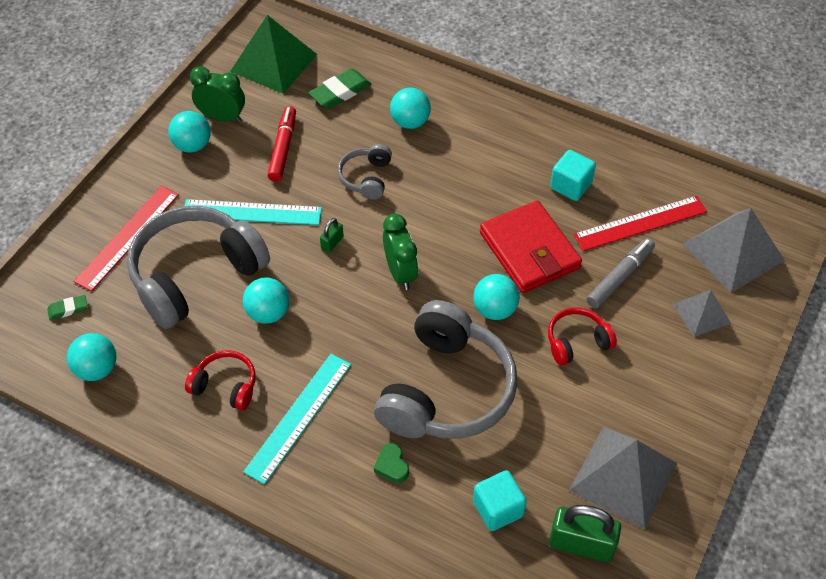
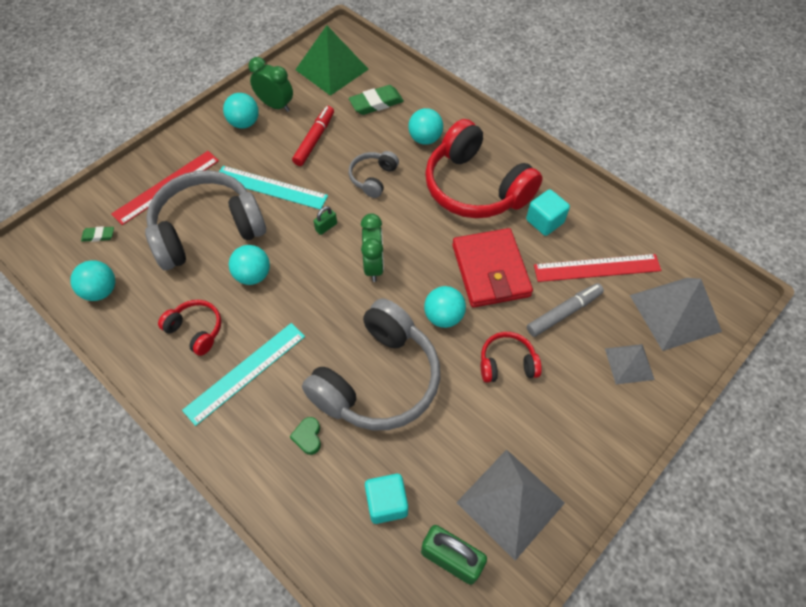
camera: 15 degrees right, 5 degrees up
none -> red headphones [425,119,543,218]

